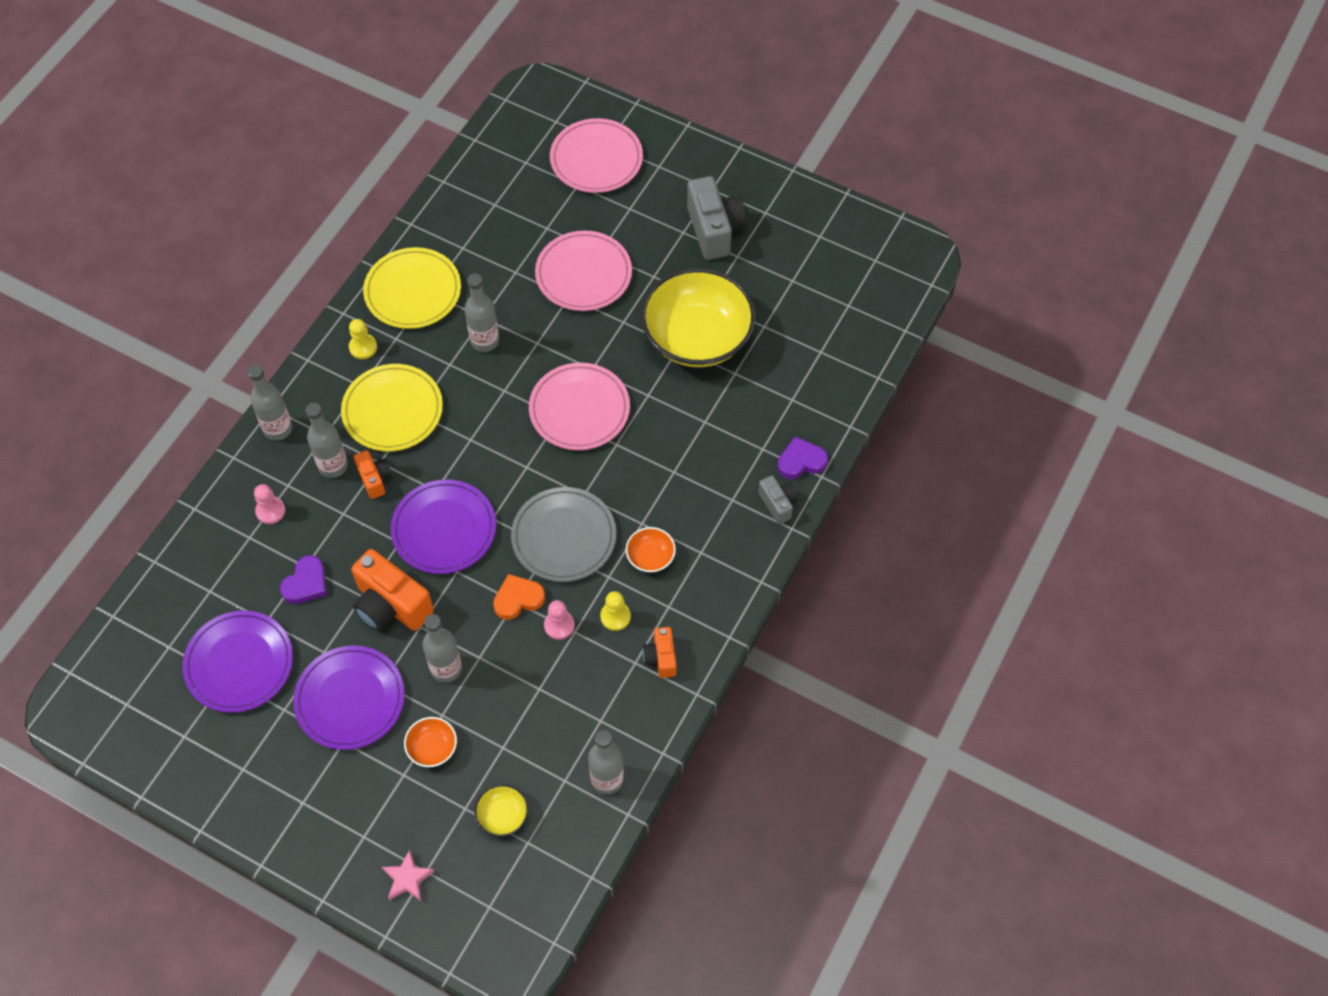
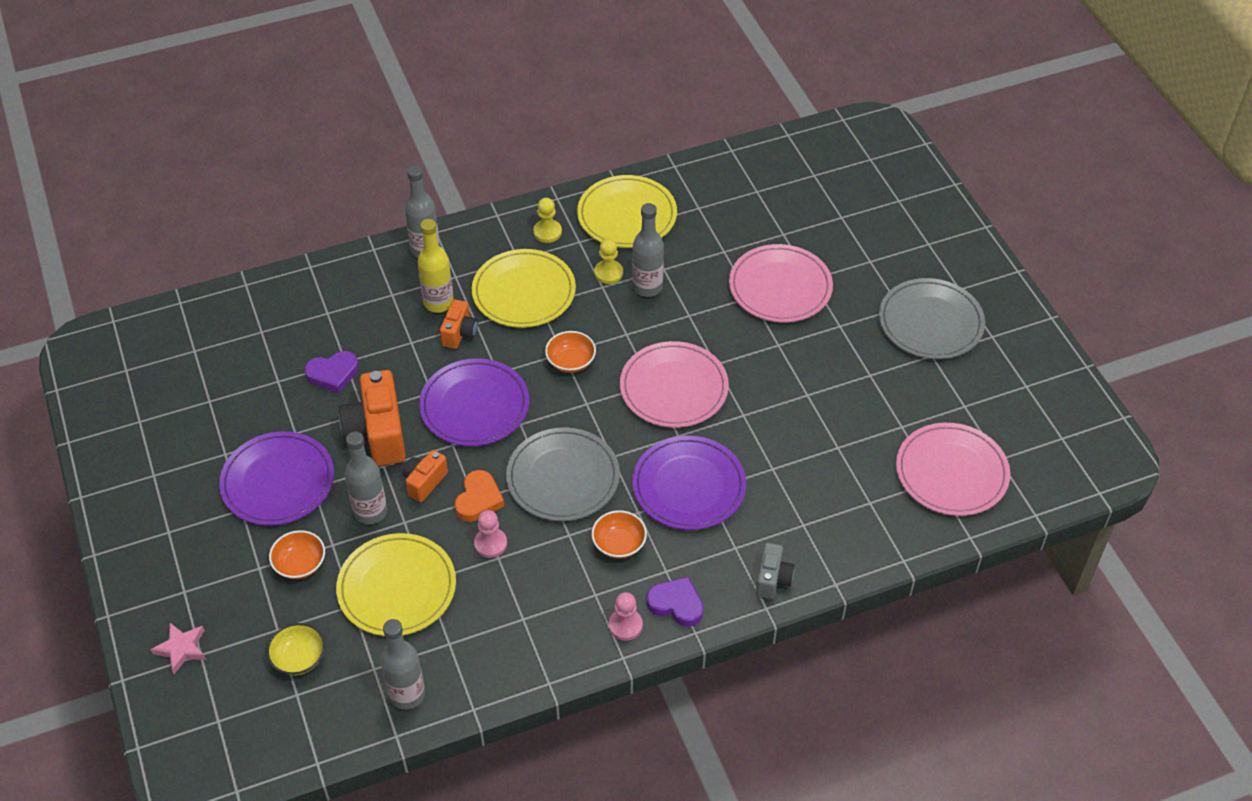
camera: 40 degrees right, 10 degrees down
purple plate [182,610,293,713] -> purple plate moved to [632,436,746,530]
pink pawn [254,484,286,524] -> pink pawn moved to [609,592,643,641]
grey bottle [306,403,348,478] -> yellow bottle [418,219,454,313]
orange heart [493,574,545,620] -> orange heart turned 90 degrees clockwise [455,470,504,522]
pink plate [550,118,643,193] -> pink plate moved to [896,423,1010,516]
yellow pawn [600,591,631,631] -> yellow pawn moved to [594,238,623,284]
yellow bowl [641,268,756,367] -> none
orange camera [642,627,677,678] -> orange camera moved to [403,450,448,502]
grey camera [687,176,747,260] -> grey plate [879,278,985,359]
purple heart [778,437,828,479] -> purple heart moved to [646,577,704,627]
none -> yellow plate [336,533,456,636]
none -> orange bowl [545,331,596,373]

